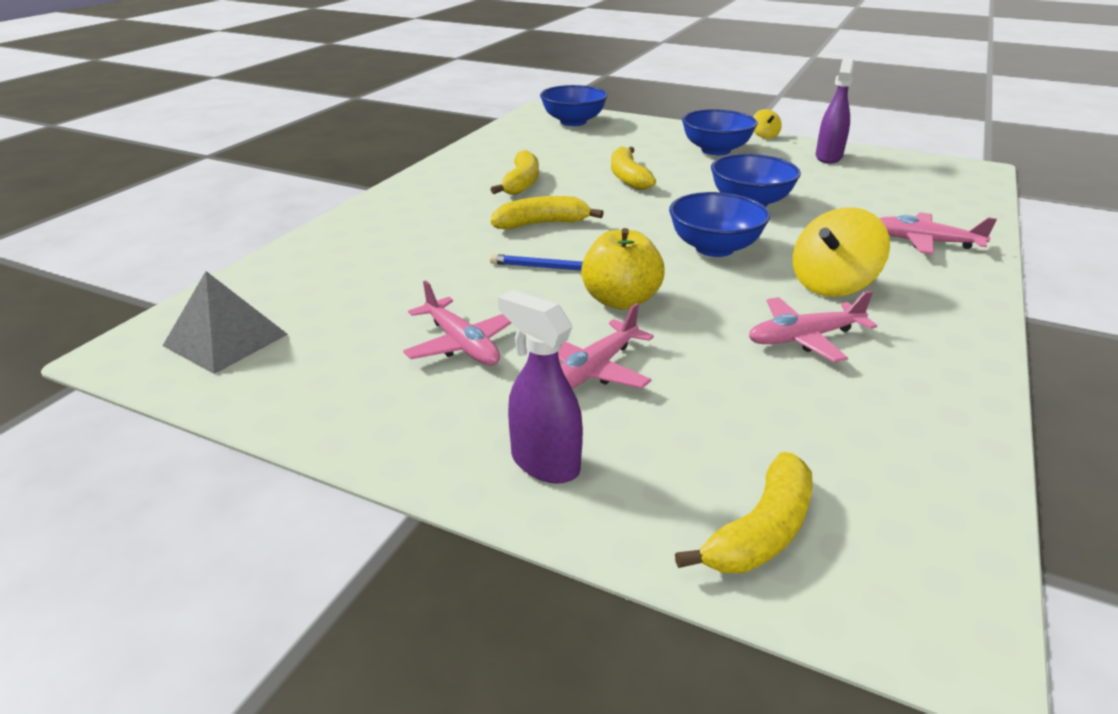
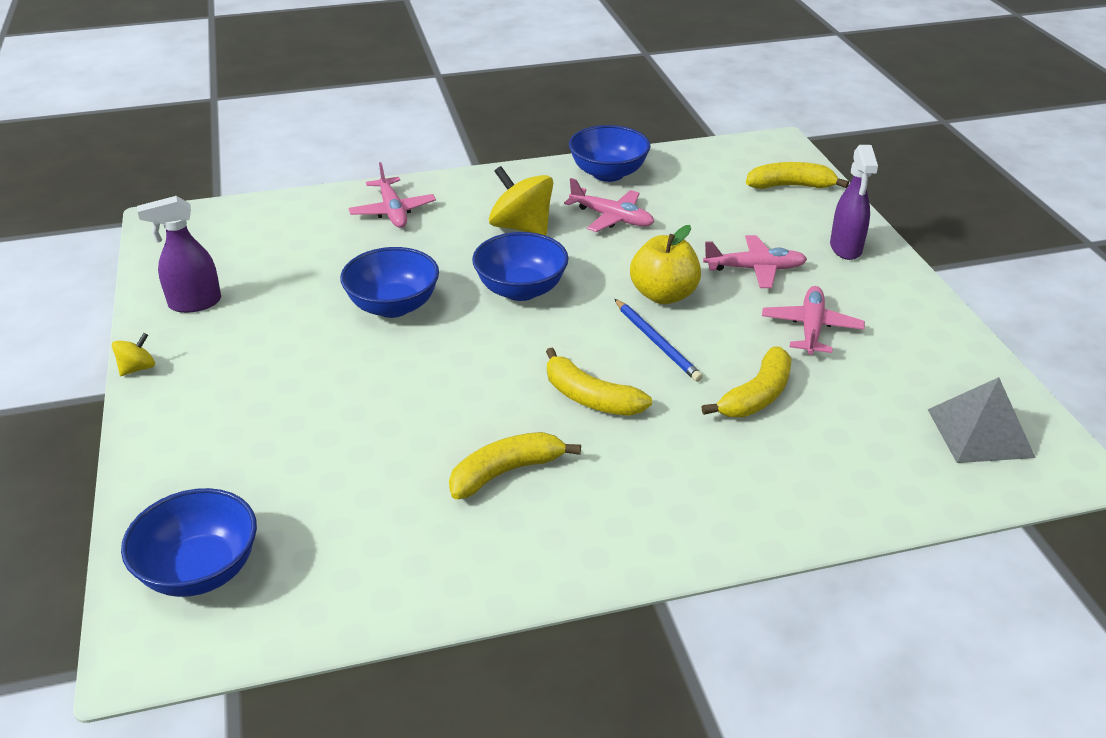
camera: 130 degrees left, 5 degrees up
yellow banana [611,146,656,190] -> yellow banana moved to [702,346,791,417]
blue bowl [682,109,758,155] -> blue bowl moved to [569,125,651,182]
yellow spinning top [793,207,890,297] -> yellow spinning top turned 150 degrees counterclockwise [489,166,553,236]

